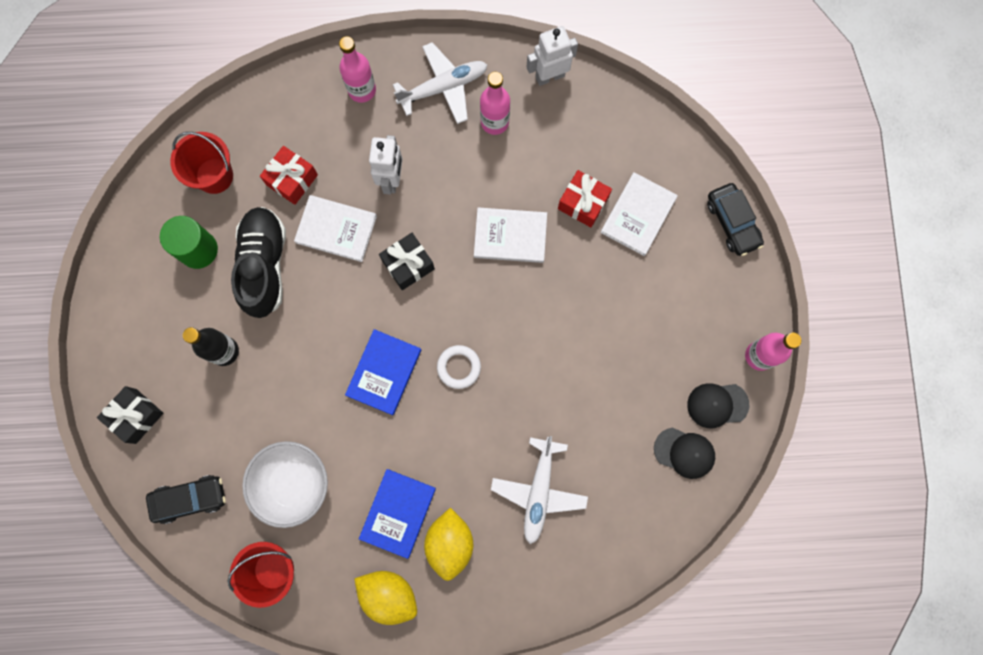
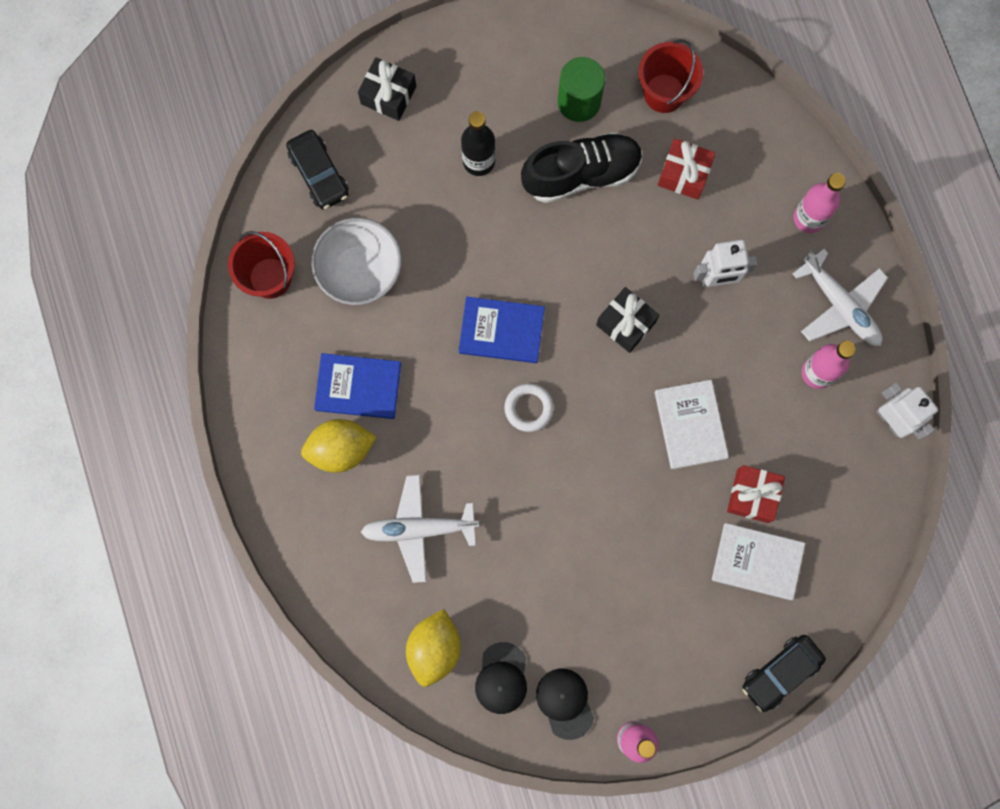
camera: 75 degrees right, 0 degrees up
white book [294,195,377,262] -> none
yellow lemon [354,571,417,625] -> yellow lemon moved to [406,609,461,687]

